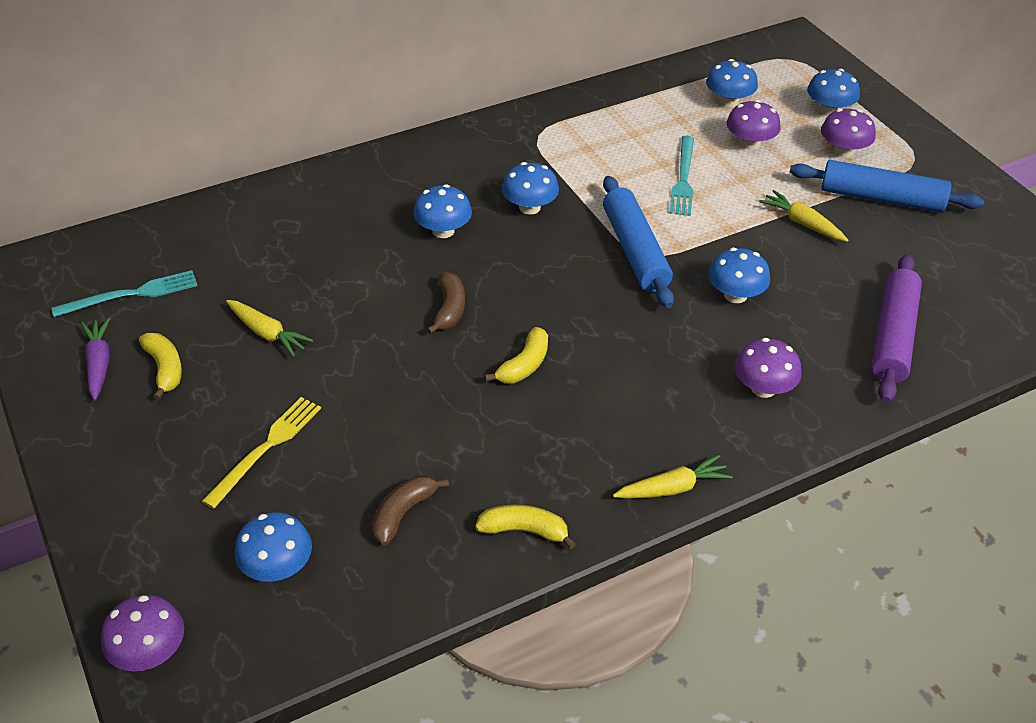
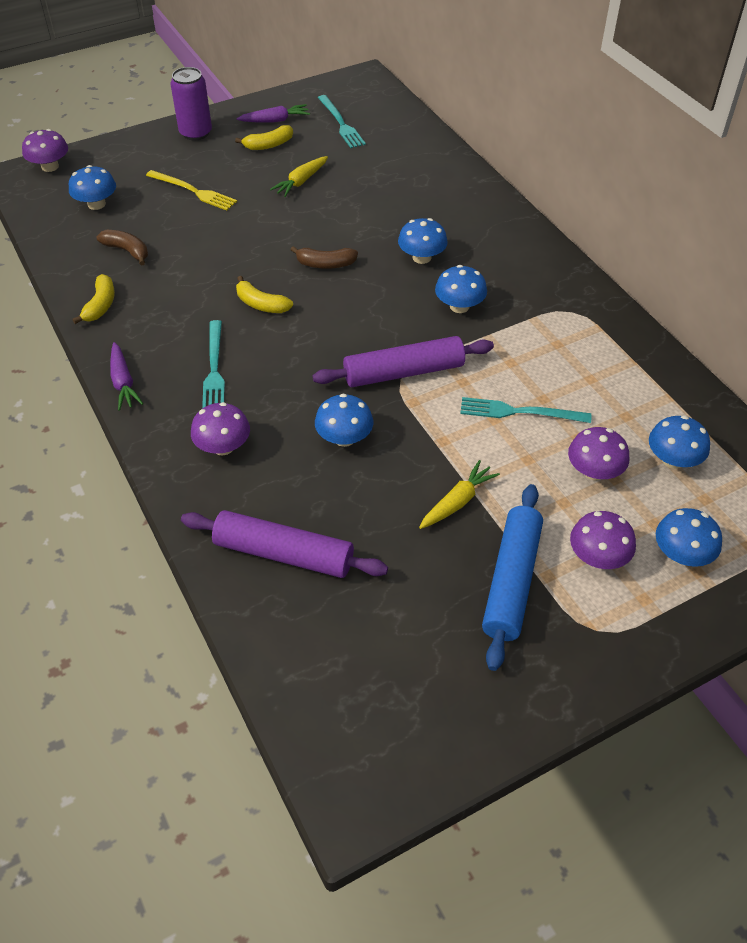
camera: 90 degrees right, 5 degrees up
blue rolling pin [603,176,674,308] -> purple rolling pin [313,336,494,387]
yellow carrot [613,455,733,499] -> purple carrot [110,342,143,411]
none -> purple can [170,67,212,140]
none -> turquoise fork [202,320,225,409]

